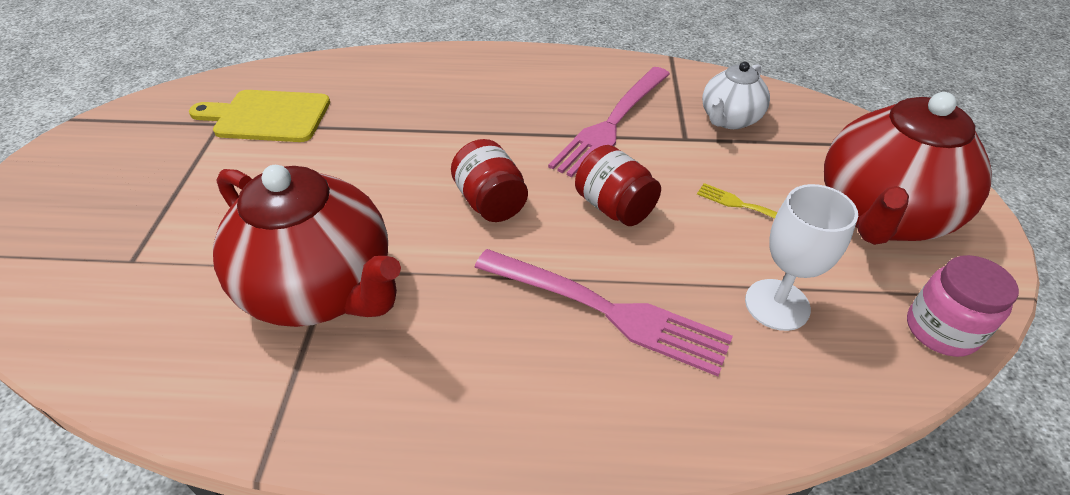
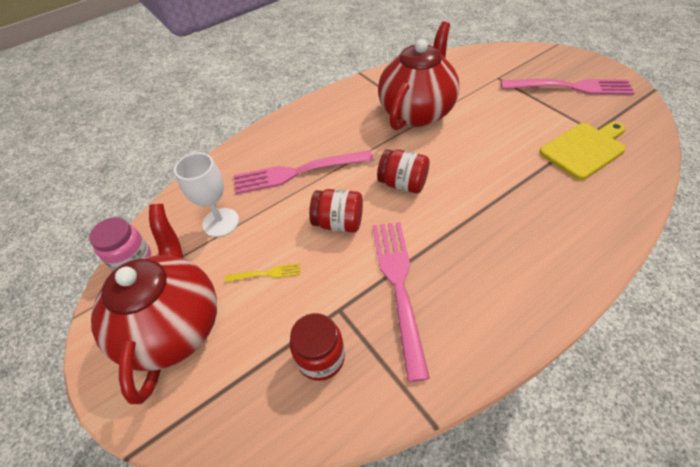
camera: 145 degrees right, 5 degrees up
red teapot [213,165,401,327] -> red teapot turned 120 degrees clockwise [378,21,459,130]
white teapot [702,62,770,129] -> red jar [290,313,345,381]
none -> pink fork [501,79,635,95]

